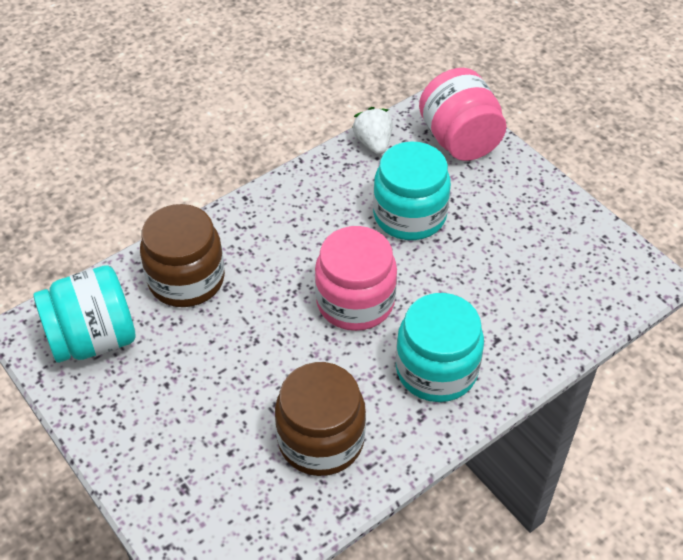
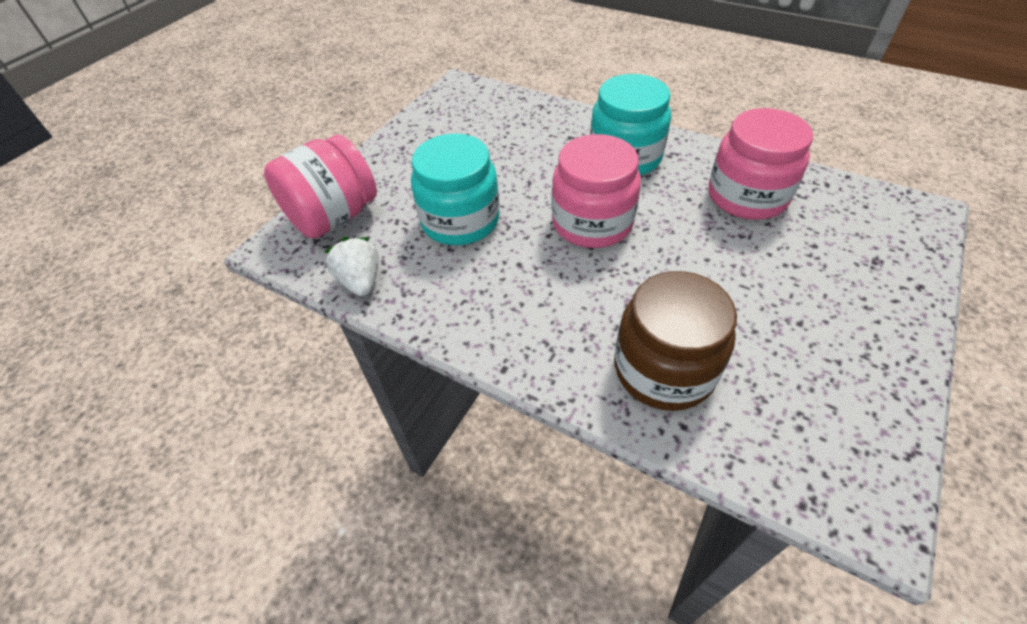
camera: 110 degrees left, 0 degrees up
turquoise jar [33,265,136,363] -> none
brown jar [275,362,366,476] -> pink jar [709,108,813,220]
white strawberry [353,107,393,154] -> white strawberry turned 105 degrees clockwise [324,237,379,296]

